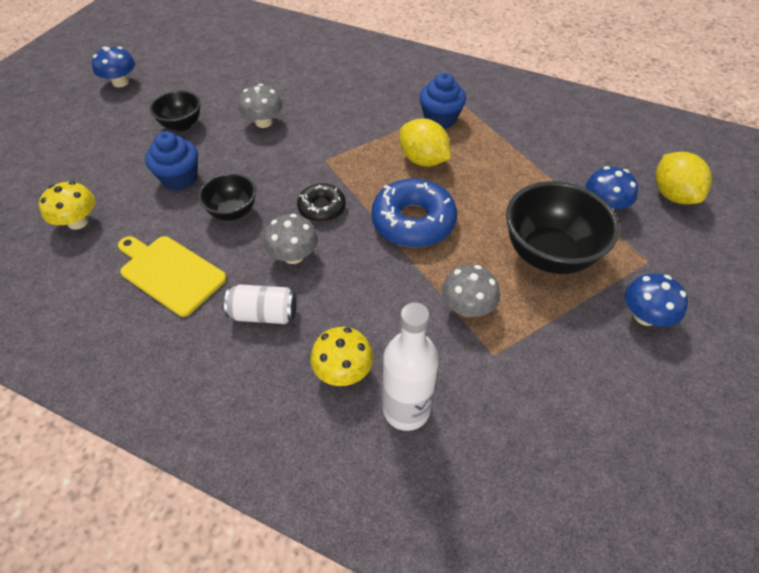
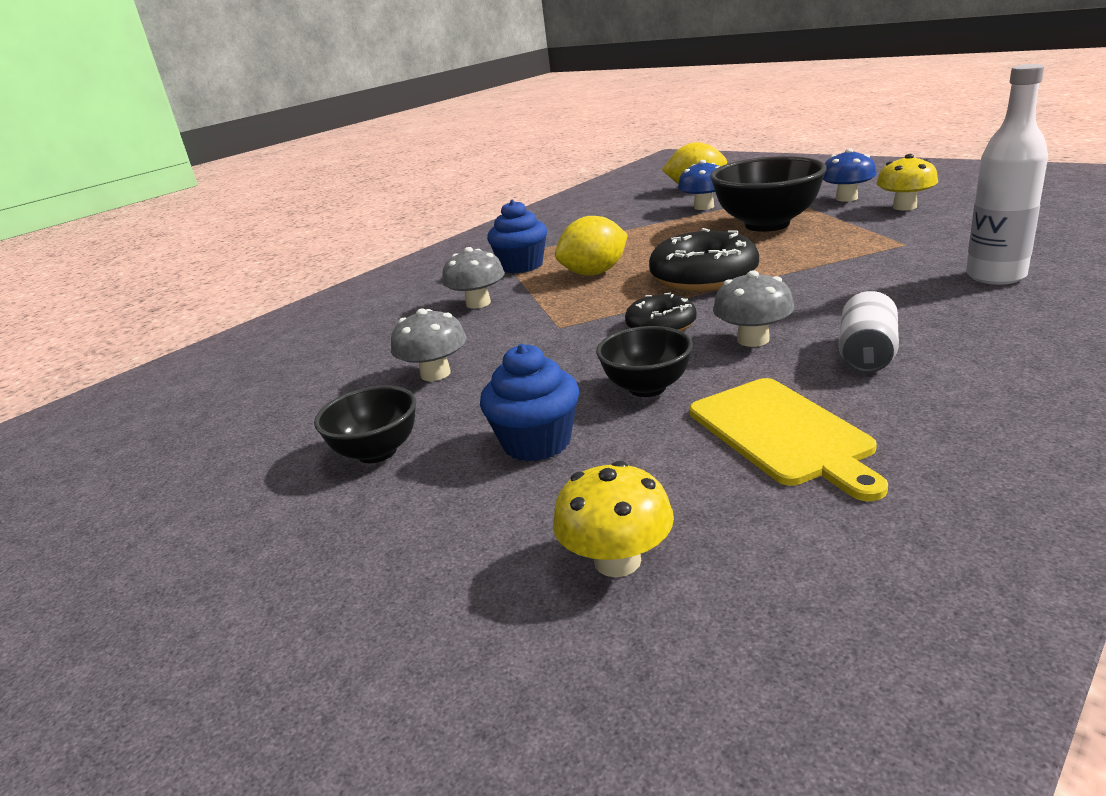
camera: 70 degrees left, 25 degrees down
blue mushroom [92,46,135,87] -> none
yellow cutting board [118,236,227,317] -> yellow cutting board turned 75 degrees counterclockwise [690,378,888,501]
yellow mushroom [310,327,373,386] -> yellow mushroom moved to [876,154,938,210]
blue donut [371,178,457,248] -> black donut [649,228,759,291]
grey mushroom [442,265,500,317] -> grey mushroom moved to [442,247,505,308]

